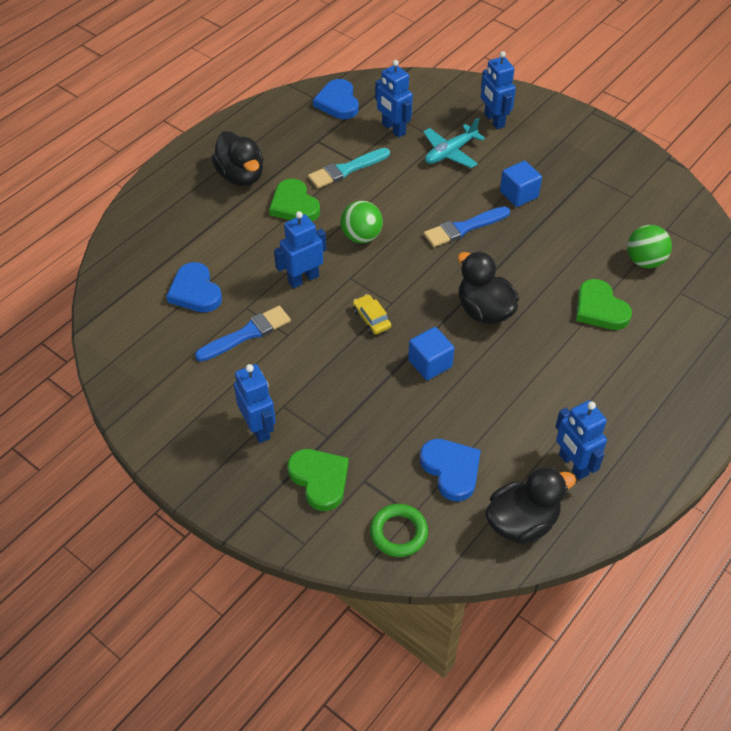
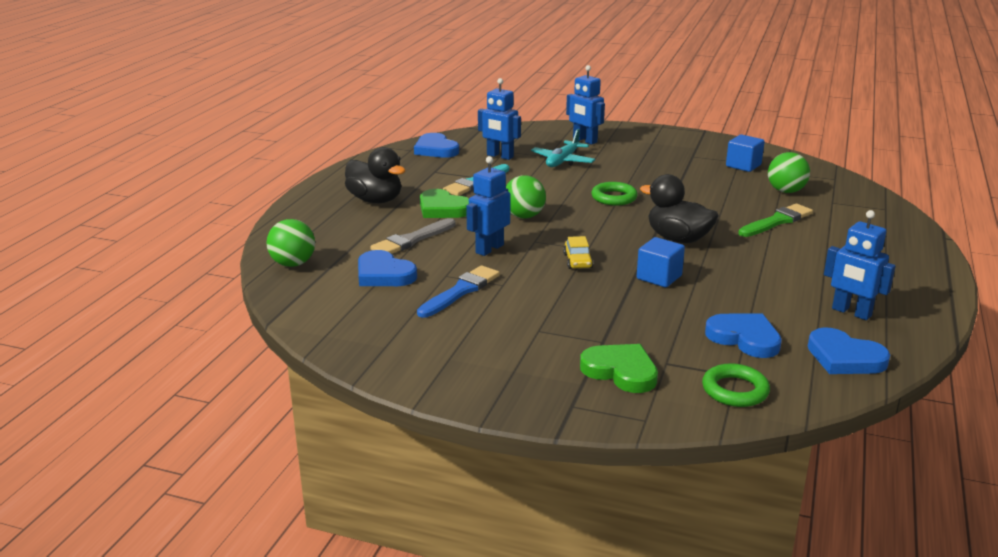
camera: 20 degrees left, 25 degrees down
blue robot [234,364,276,443] -> none
yellow car [353,294,391,335] -> yellow car turned 135 degrees counterclockwise [563,236,594,269]
blue brush [424,206,510,247] -> green ring [591,182,638,206]
black duck [485,467,576,544] -> blue heart [808,328,890,374]
blue cube [500,161,542,207] -> blue cube moved to [726,134,765,172]
green heart [576,279,632,330] -> green brush [738,204,813,237]
none -> green ball [266,219,315,267]
none -> grey brush [370,218,455,254]

